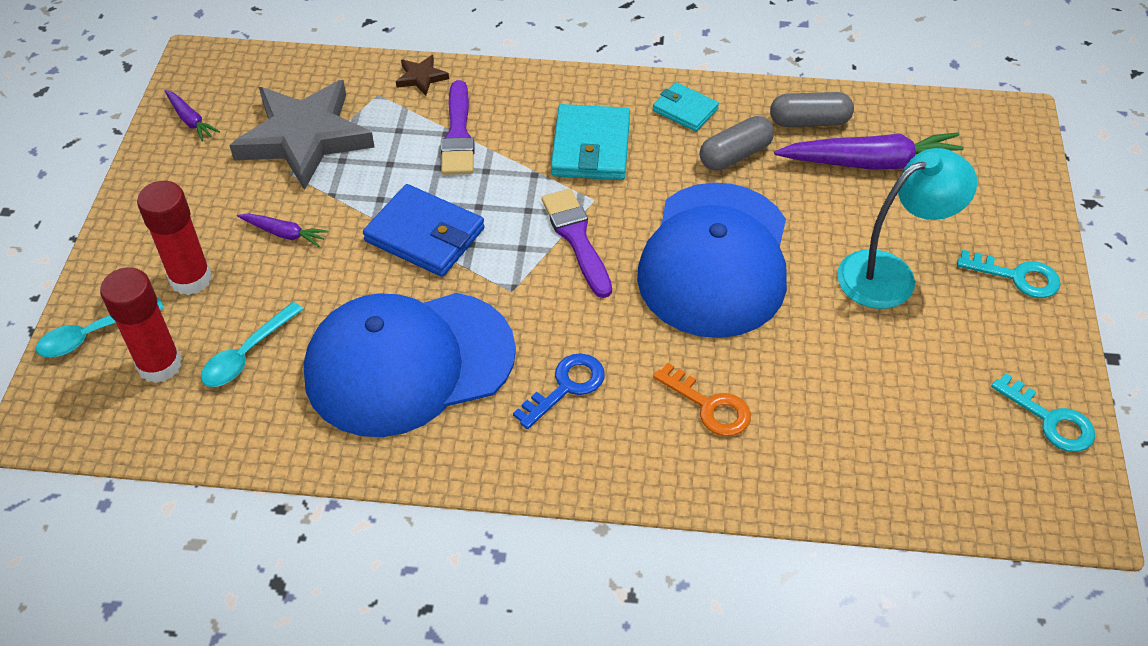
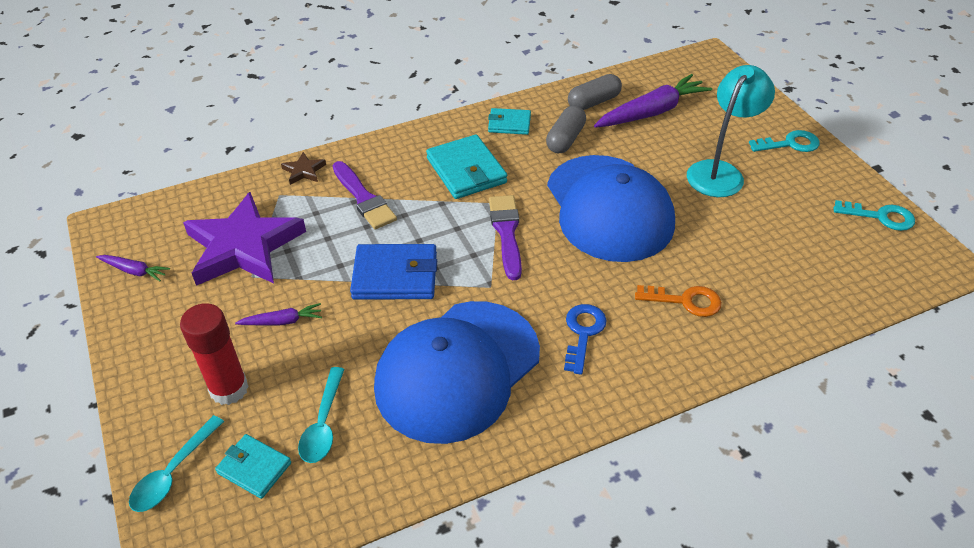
camera: 30 degrees left, 5 degrees down
red glue stick [100,267,182,383] -> turquoise wallet [215,434,291,499]
grey star [229,80,374,190] -> purple star [183,192,306,286]
purple brush [541,189,612,298] -> purple brush turned 45 degrees clockwise [489,195,522,280]

